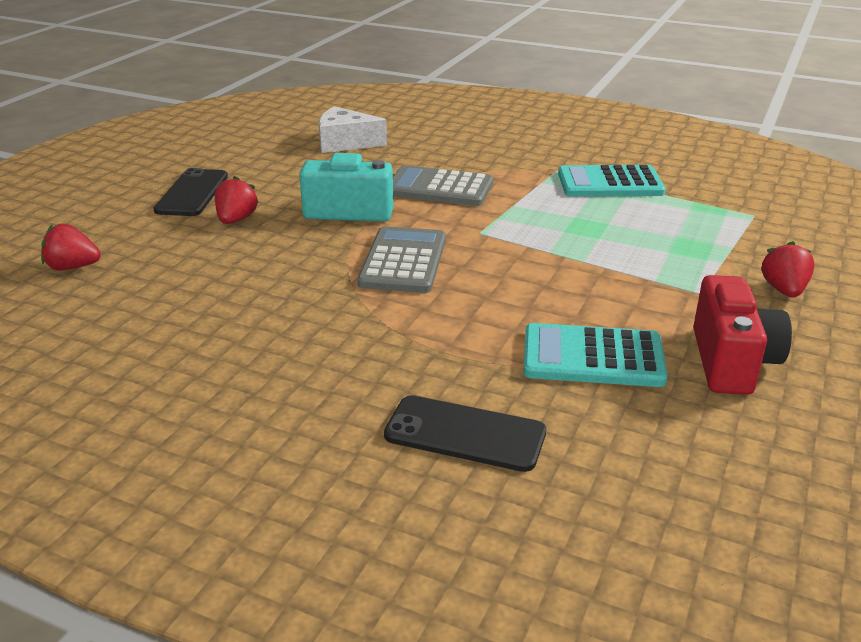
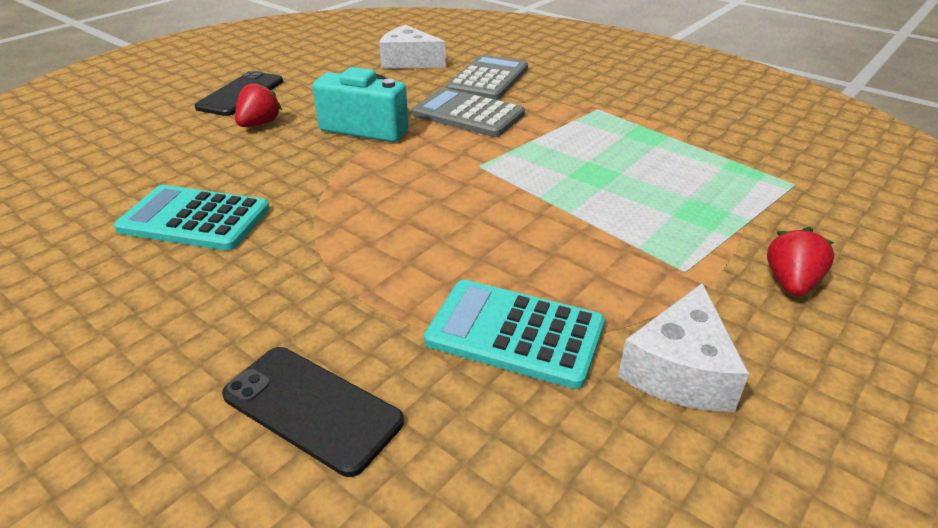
camera: 15 degrees right, 5 degrees up
red strawberry [41,224,101,270] -> none
grey calculator [358,226,446,293] -> grey calculator moved to [446,55,528,100]
turquoise calculator [558,165,666,197] -> turquoise calculator moved to [114,185,270,251]
red camera [693,275,792,395] -> white cheese [618,283,749,412]

